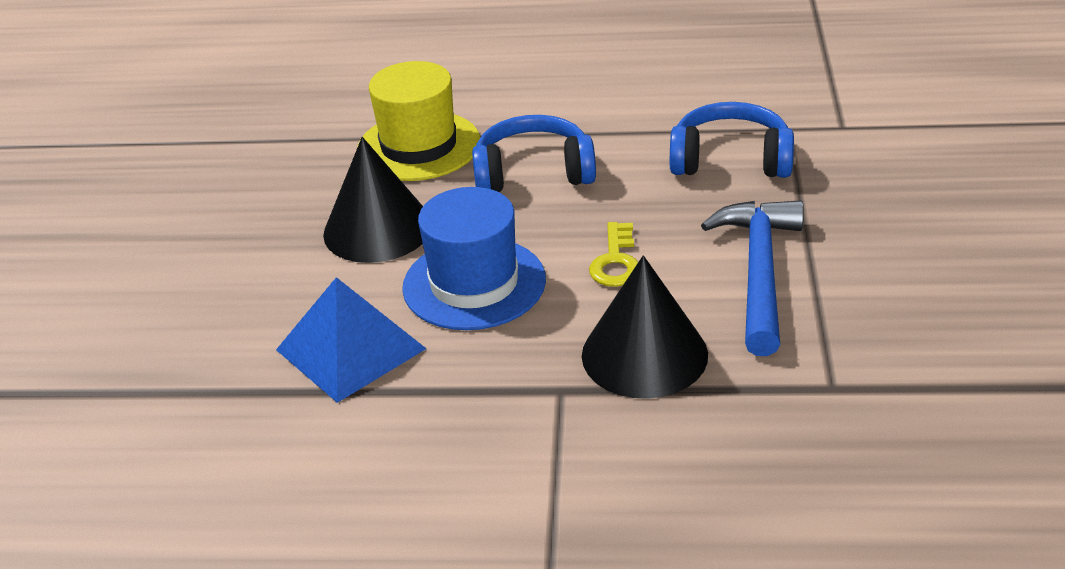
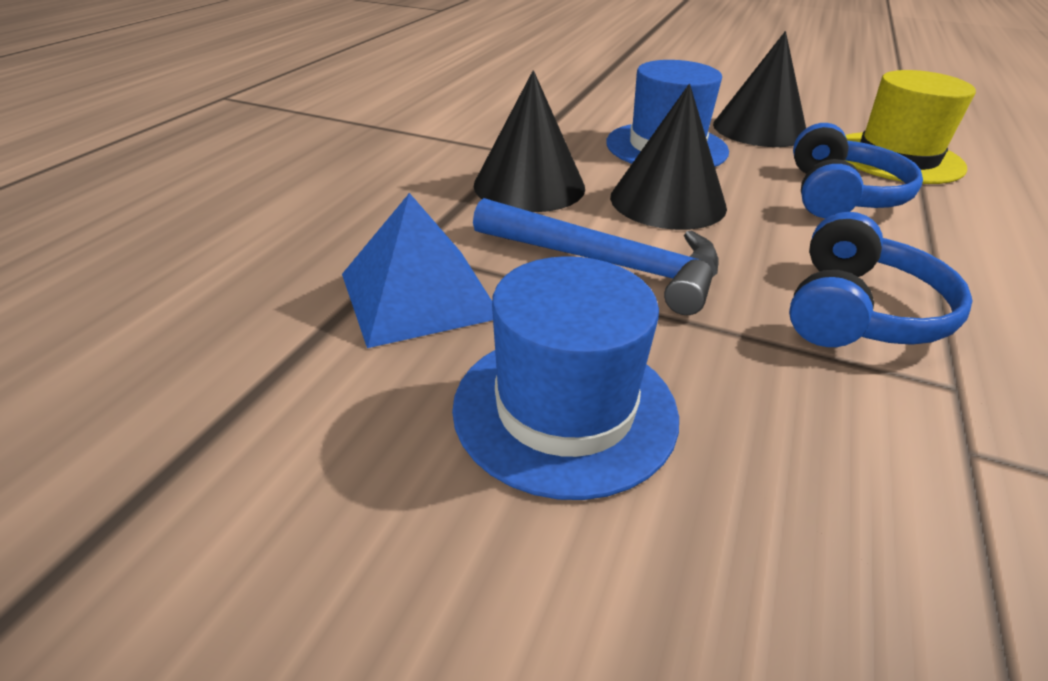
camera: 105 degrees right, 0 degrees up
blue pyramid [276,277,427,403] -> blue pyramid moved to [342,193,493,348]
yellow key [589,222,638,287] -> black cone [610,84,727,230]
none -> blue hat [452,256,679,500]

